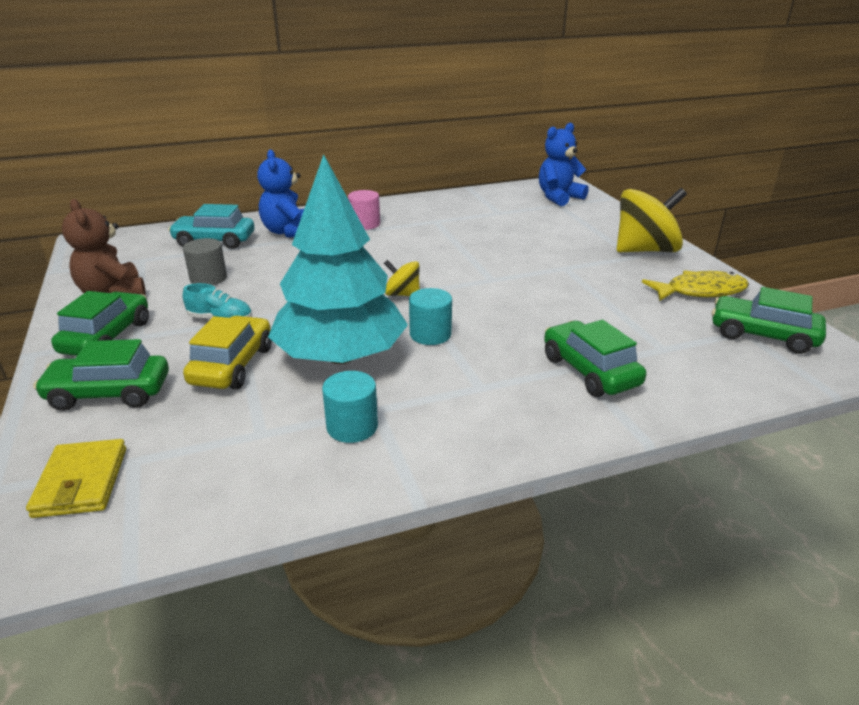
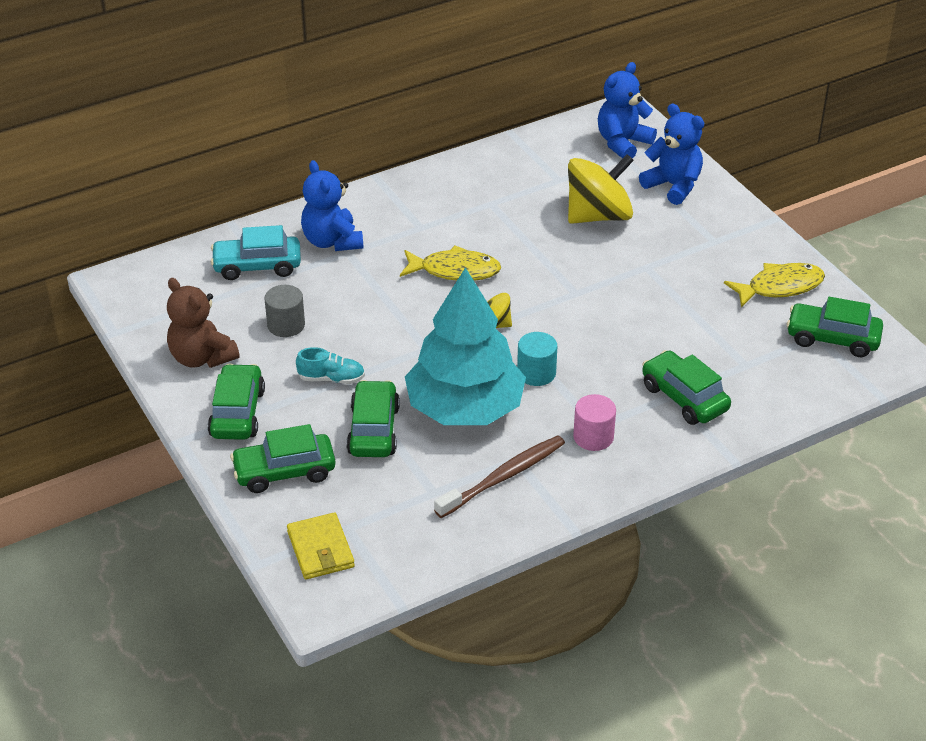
camera: 10 degrees left, 10 degrees up
yellow car [183,316,272,389] -> green car [346,380,400,457]
turquoise cylinder [322,371,378,443] -> brown toothbrush [434,435,565,518]
pink cylinder [348,190,380,230] -> pink cylinder moved to [573,394,616,451]
yellow spinning top [617,188,687,252] -> yellow spinning top moved to [568,154,634,224]
none -> yellow fish [400,245,501,281]
none -> blue teddy bear [639,104,704,205]

